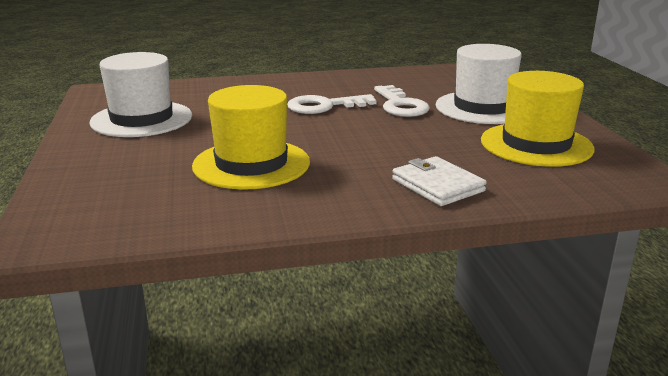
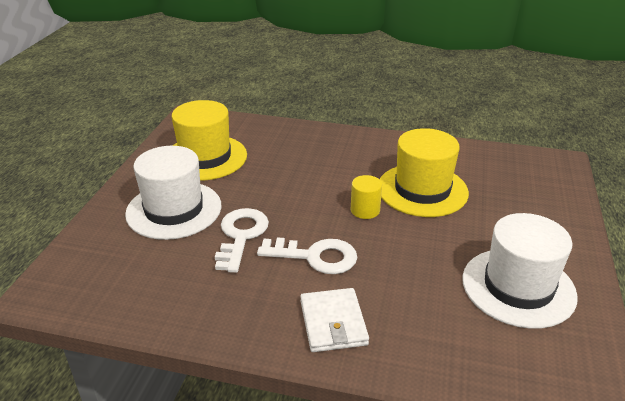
camera: 155 degrees left, 10 degrees up
white wallet [392,156,487,206] -> white wallet moved to [300,288,369,352]
none -> yellow cylinder [351,175,382,219]

